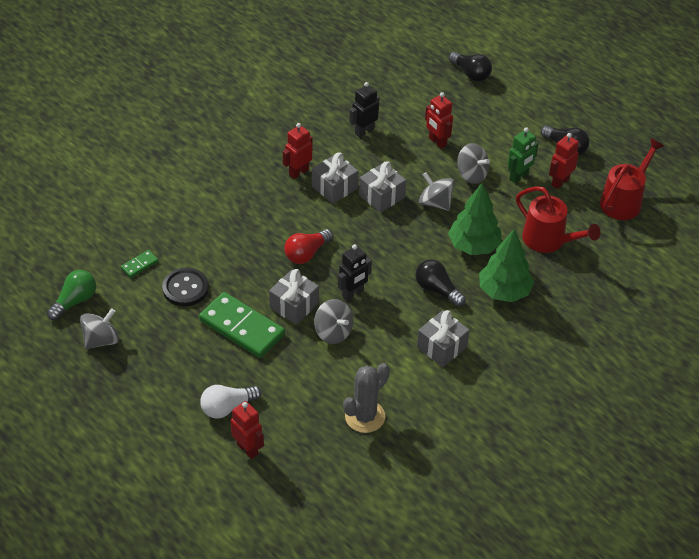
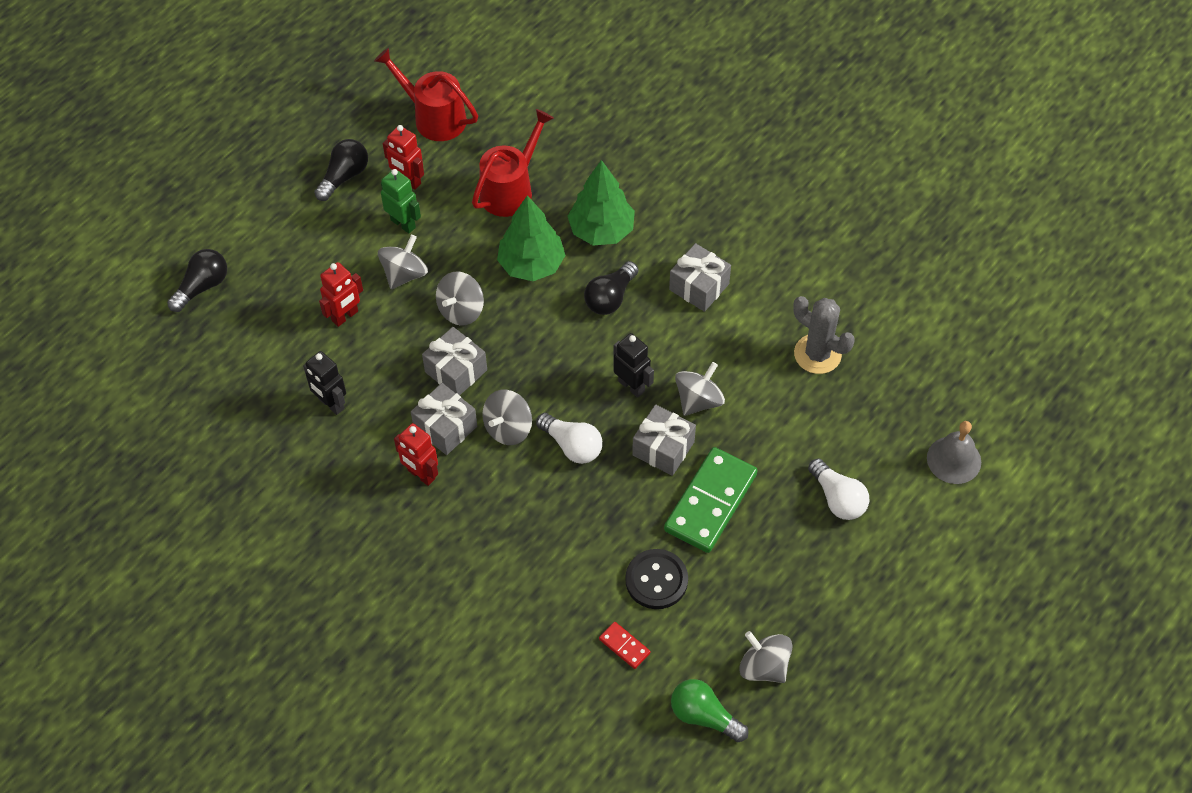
camera: 95 degrees left, 10 degrees up
green domino [121,250,159,278] -> red domino [599,622,650,669]
red robot [231,401,264,459] -> none
red light bulb [284,229,333,264] -> white light bulb [536,413,602,464]
none -> grey spinning top [482,390,532,445]
none -> grey bell [927,421,981,484]

